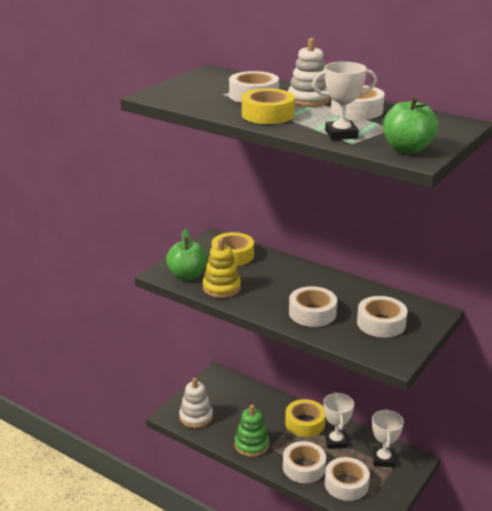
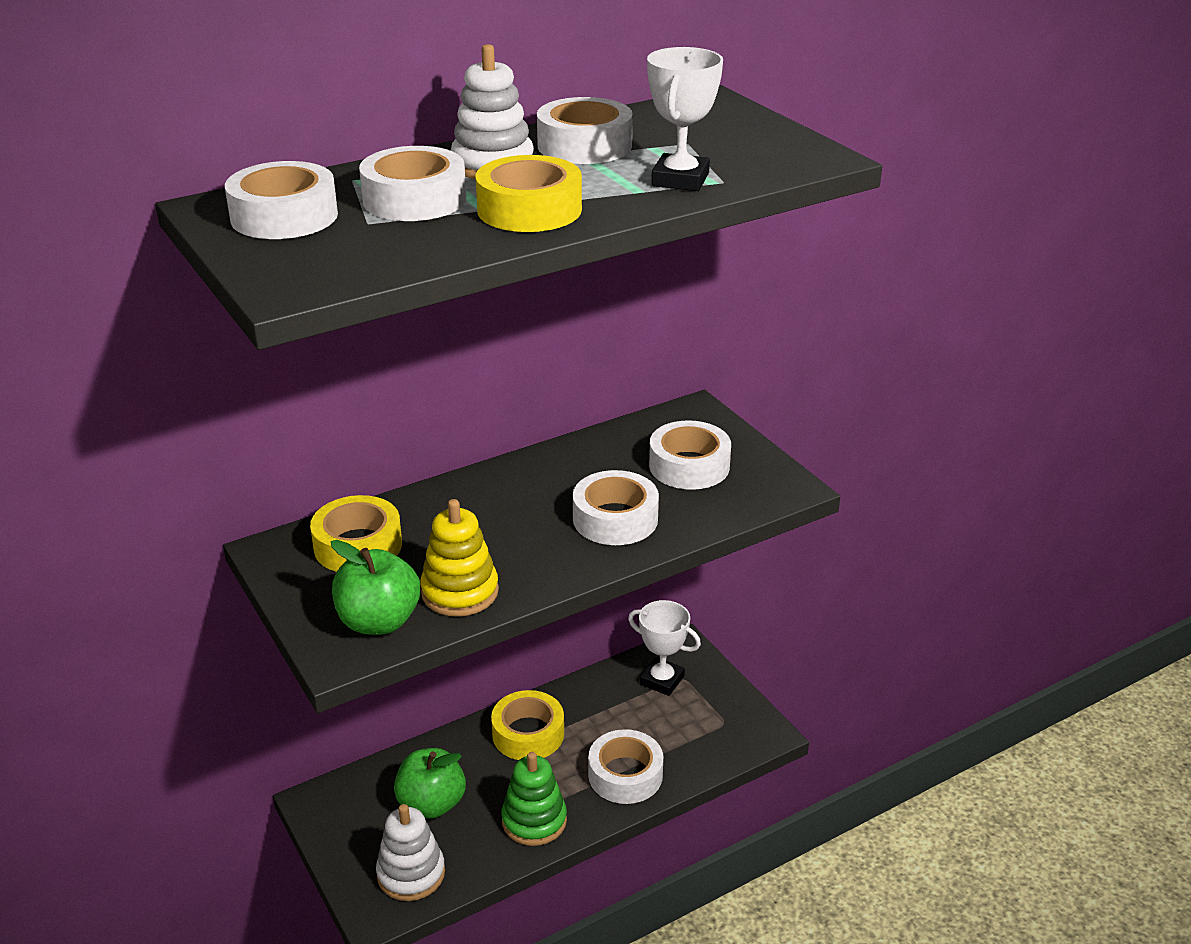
camera: 65 degrees left, 5 degrees up
white trophy [324,392,354,449] -> none
white tape [325,457,370,501] -> white tape moved to [225,161,338,239]
green apple [383,96,438,154] -> green apple moved to [394,748,466,818]

